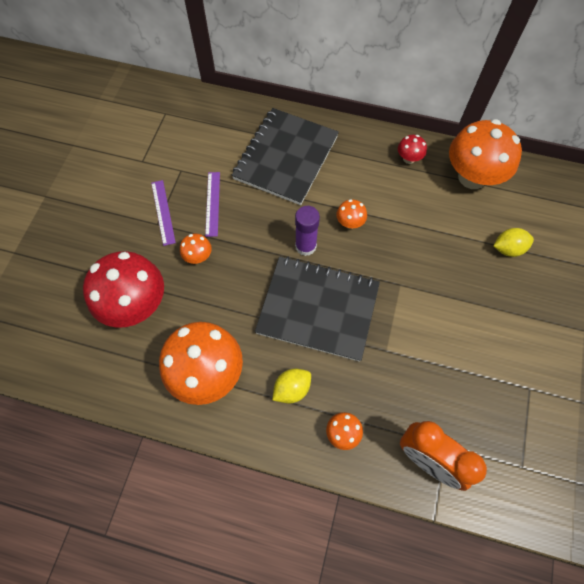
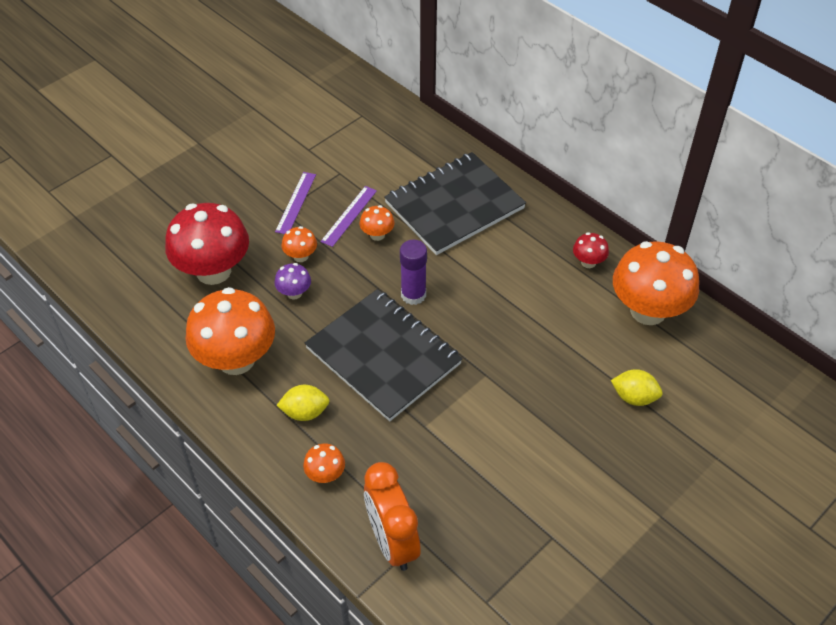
camera: 30 degrees right, 15 degrees down
orange mushroom [336,199,367,229] -> orange mushroom moved to [360,205,395,241]
none -> purple mushroom [274,263,311,299]

